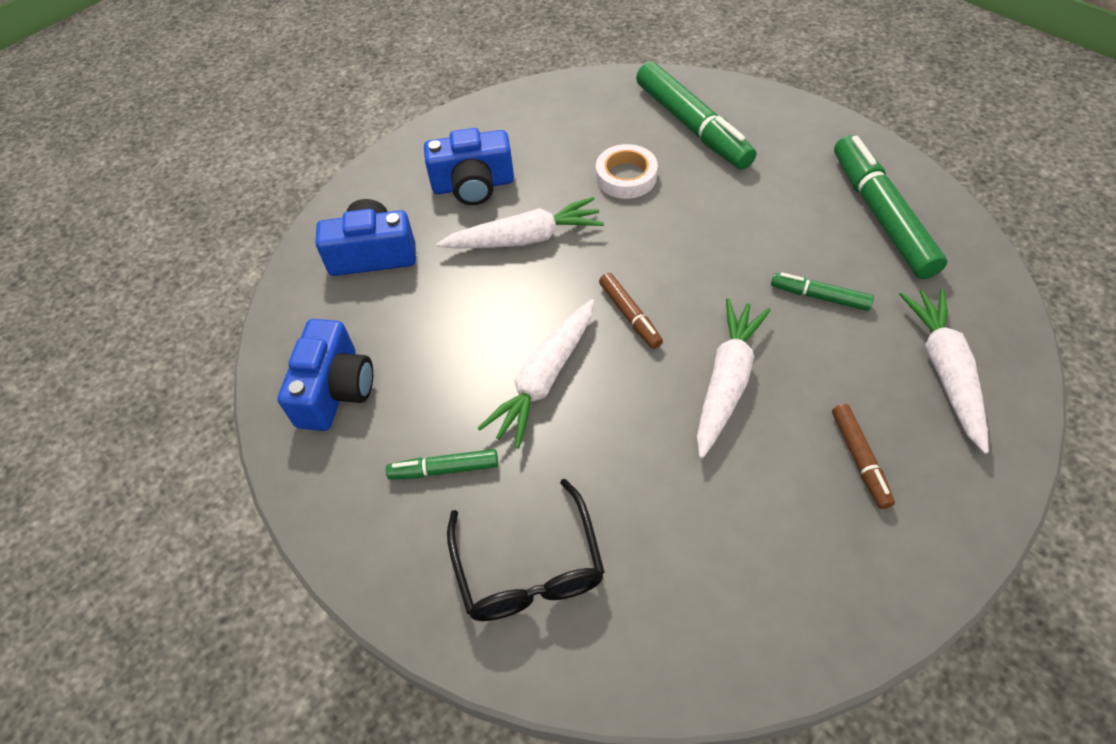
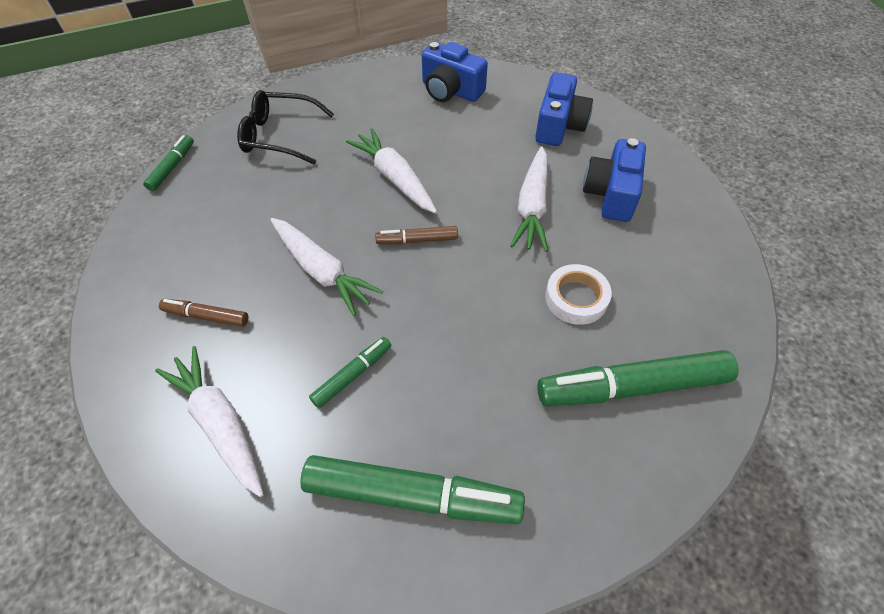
camera: 110 degrees right, 0 degrees up
green marker [386,449,498,480] -> green marker moved to [143,135,194,191]
white carrot [899,289,989,454] -> white carrot turned 150 degrees counterclockwise [155,346,264,497]

